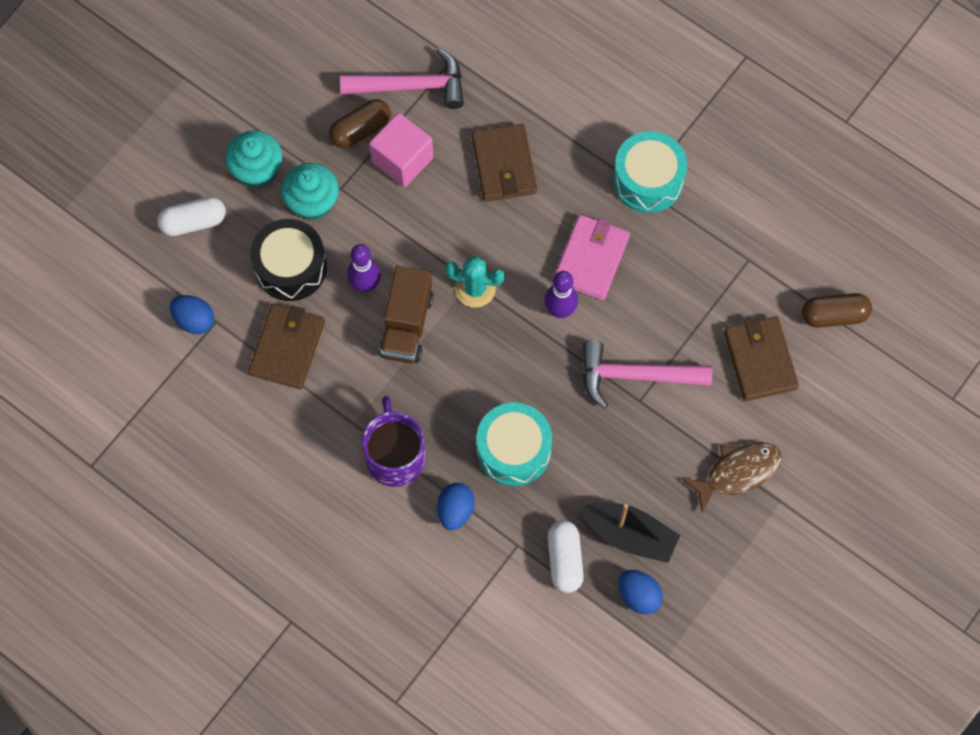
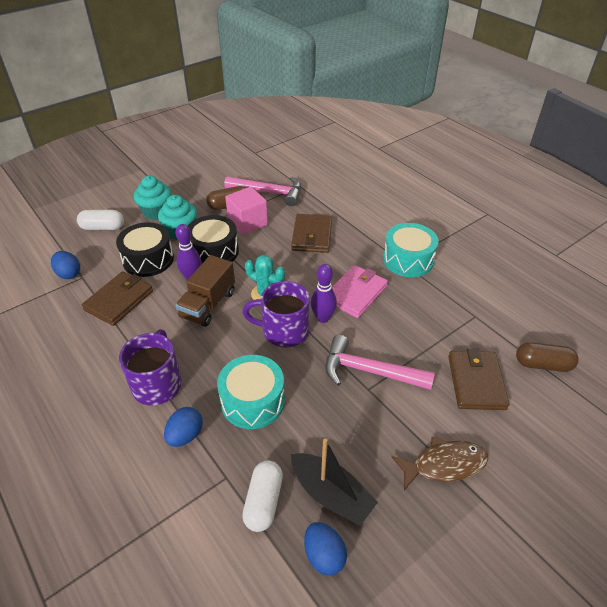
camera: 15 degrees right, 25 degrees down
none -> black drum [188,215,239,264]
none -> purple mug [242,281,310,347]

